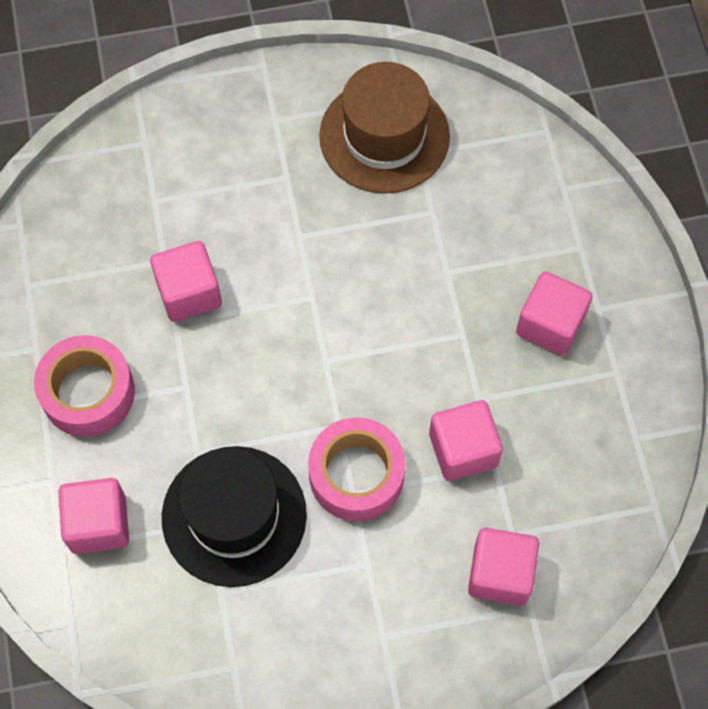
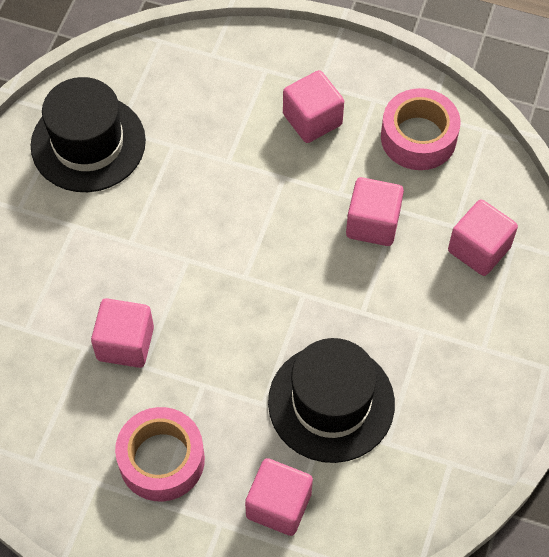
camera: 60 degrees left, 5 degrees down
pink tape [308,417,406,521] -> pink tape moved to [381,88,461,170]
brown hat [319,62,450,194] -> black hat [31,77,146,192]

